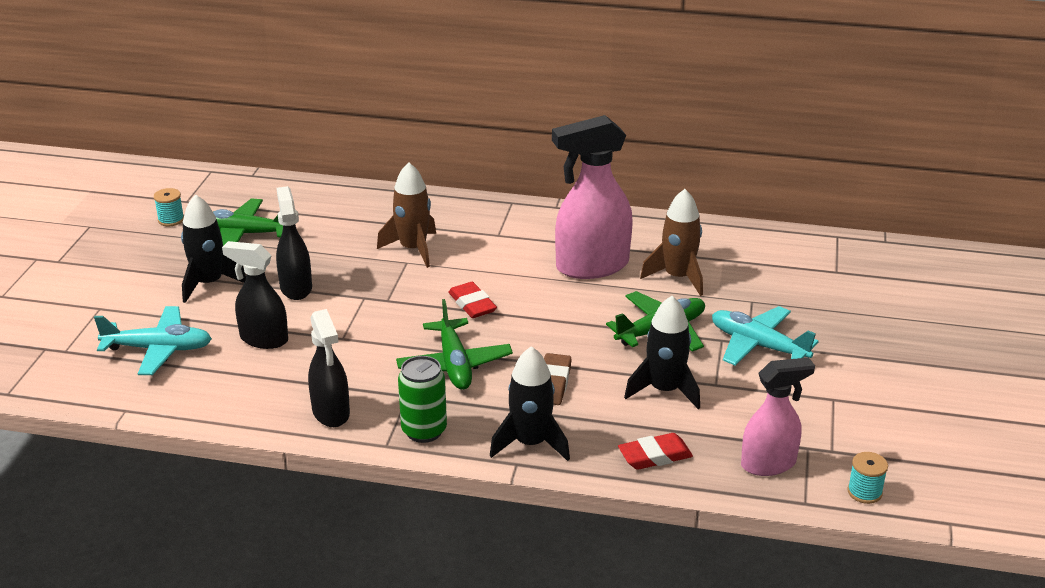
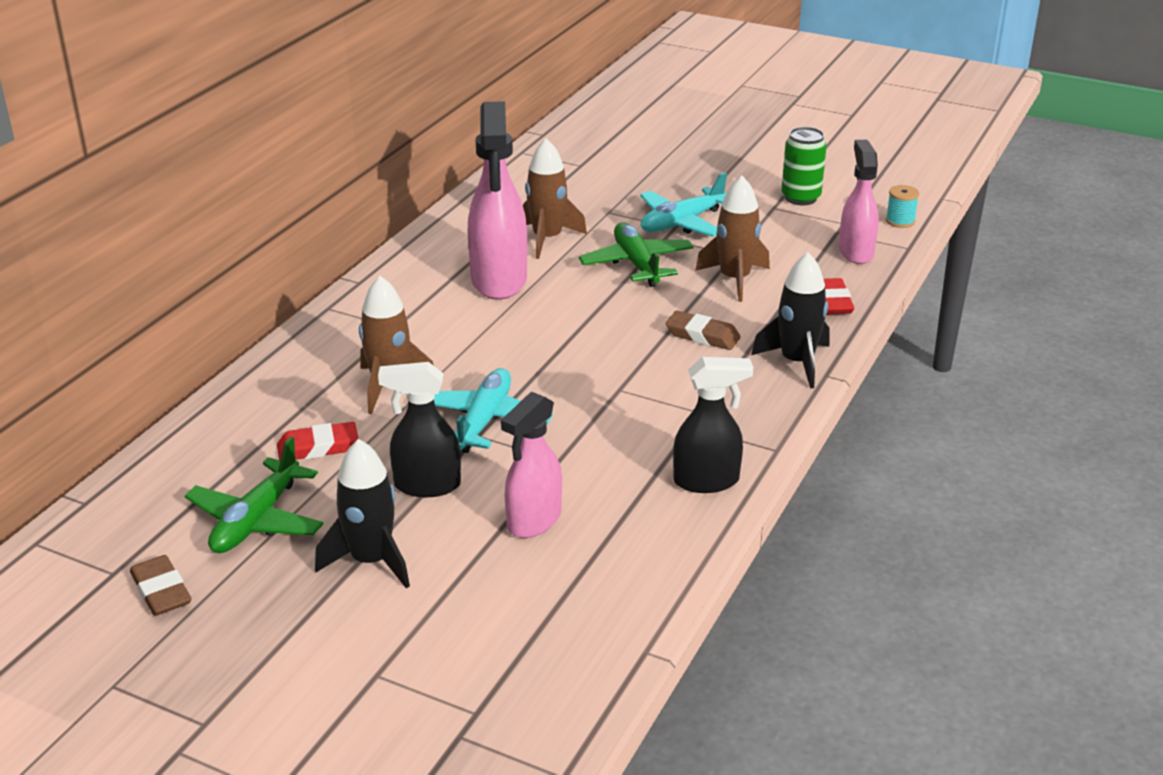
camera: 75 degrees left, 0 degrees up
turquoise plane [94,306,212,375] -> turquoise plane moved to [434,368,553,453]
turquoise spool [154,188,184,226] -> brown eraser [130,555,192,616]
black spray bottle [222,241,288,349] -> pink spray bottle [501,392,562,538]
green plane [396,299,513,390] -> none
green can [398,356,447,443] -> green can moved to [781,127,827,205]
red eraser [448,282,497,318] -> red eraser moved to [277,422,358,460]
black rocket [624,296,700,409] -> brown rocket [695,176,770,302]

